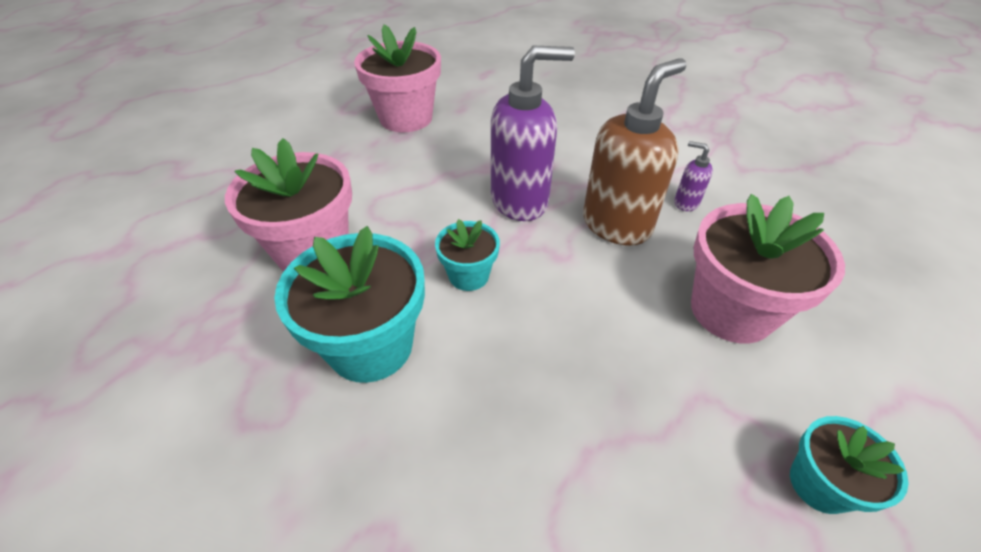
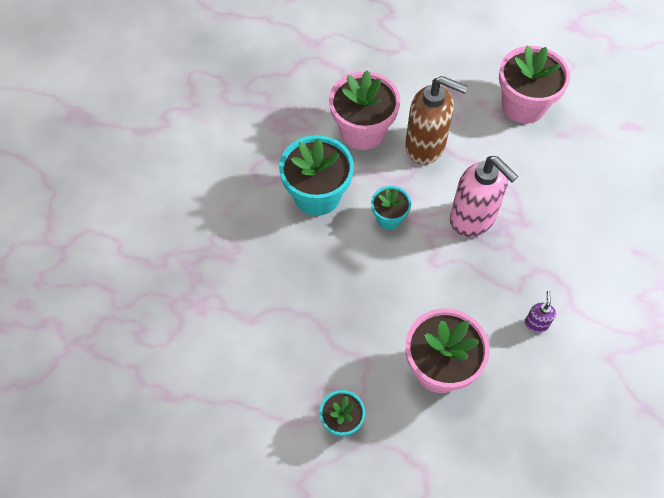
camera: 65 degrees right, 15 degrees up
purple soap dispenser [491,46,575,221] -> pink soap dispenser [450,156,519,237]
brown soap dispenser [583,58,687,246] -> brown soap dispenser moved to [405,76,468,165]

